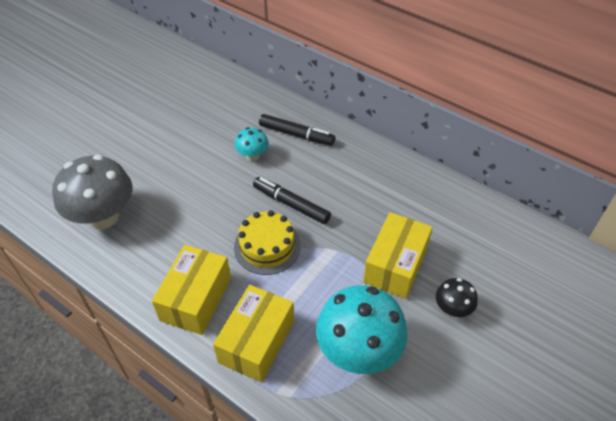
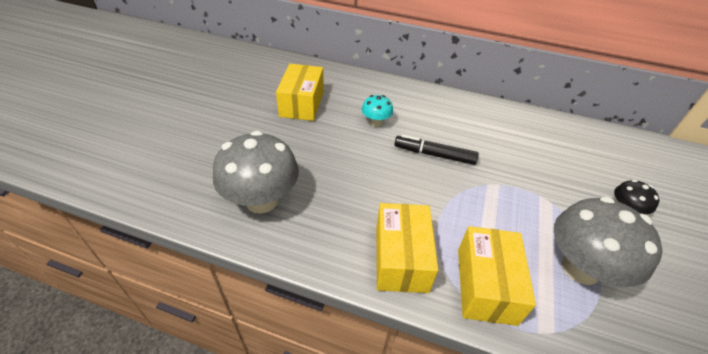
camera: 20 degrees left, 5 degrees down
yellow cake [234,210,301,275] -> none
black marker [259,114,335,146] -> none
turquoise mushroom [316,285,408,374] -> grey mushroom [554,196,662,287]
yellow box [363,212,433,299] -> yellow box moved to [276,64,324,121]

